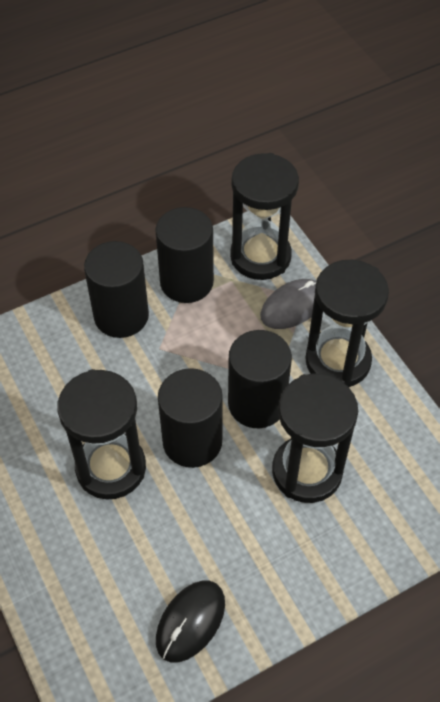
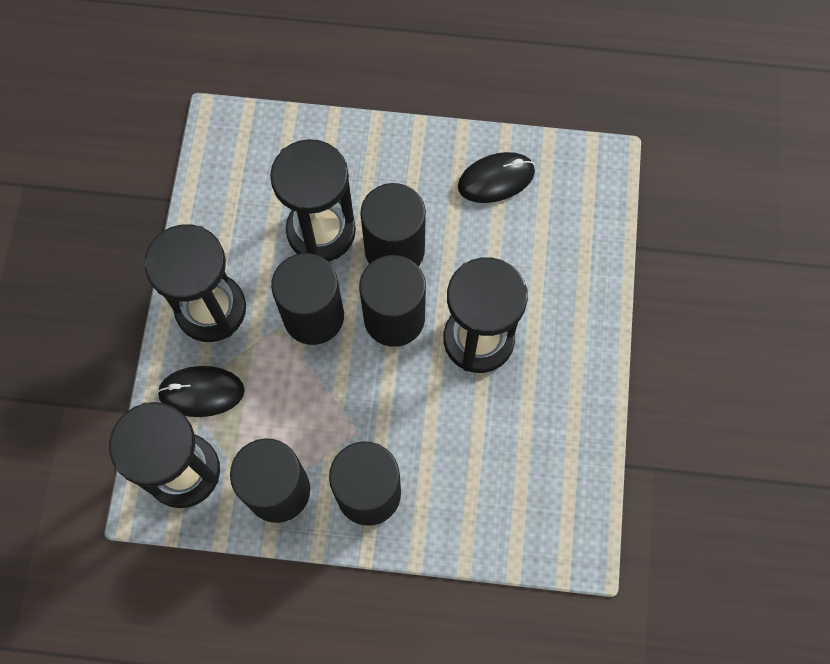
camera: 145 degrees left, 15 degrees up
grey mouse [260,279,316,329] -> black mouse [157,366,245,417]
none -> black cylinder [360,183,426,266]

